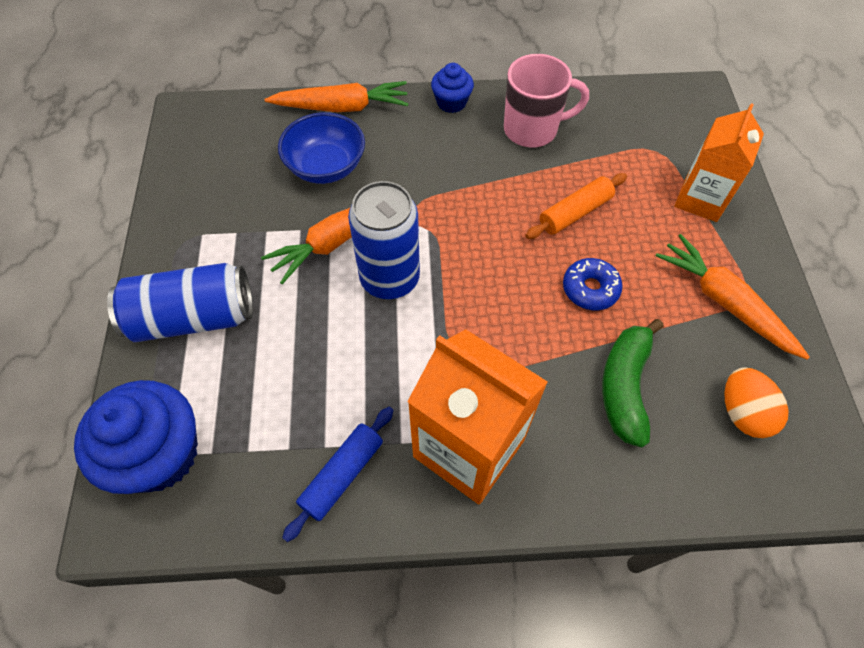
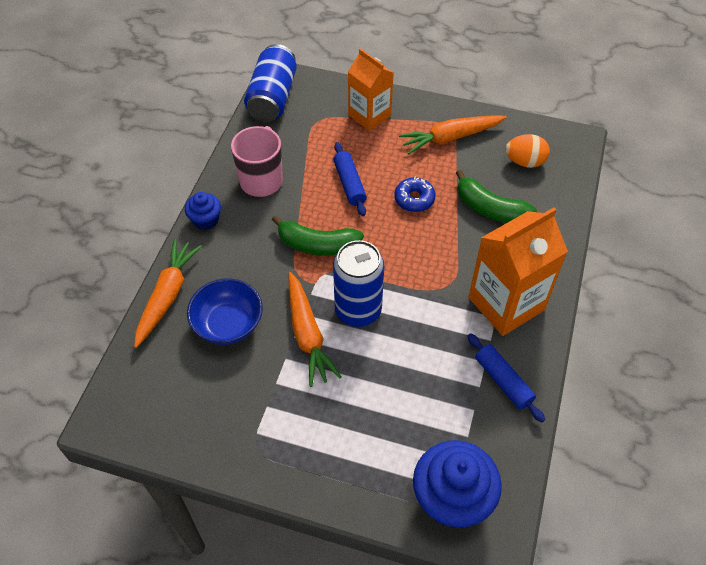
camera: 70 degrees left, 5 degrees down
blue can [107,263,253,342] -> blue can moved to [244,44,297,122]
orange rolling pin [526,173,627,239] -> blue rolling pin [333,142,367,216]
none -> green banana [272,215,364,256]

